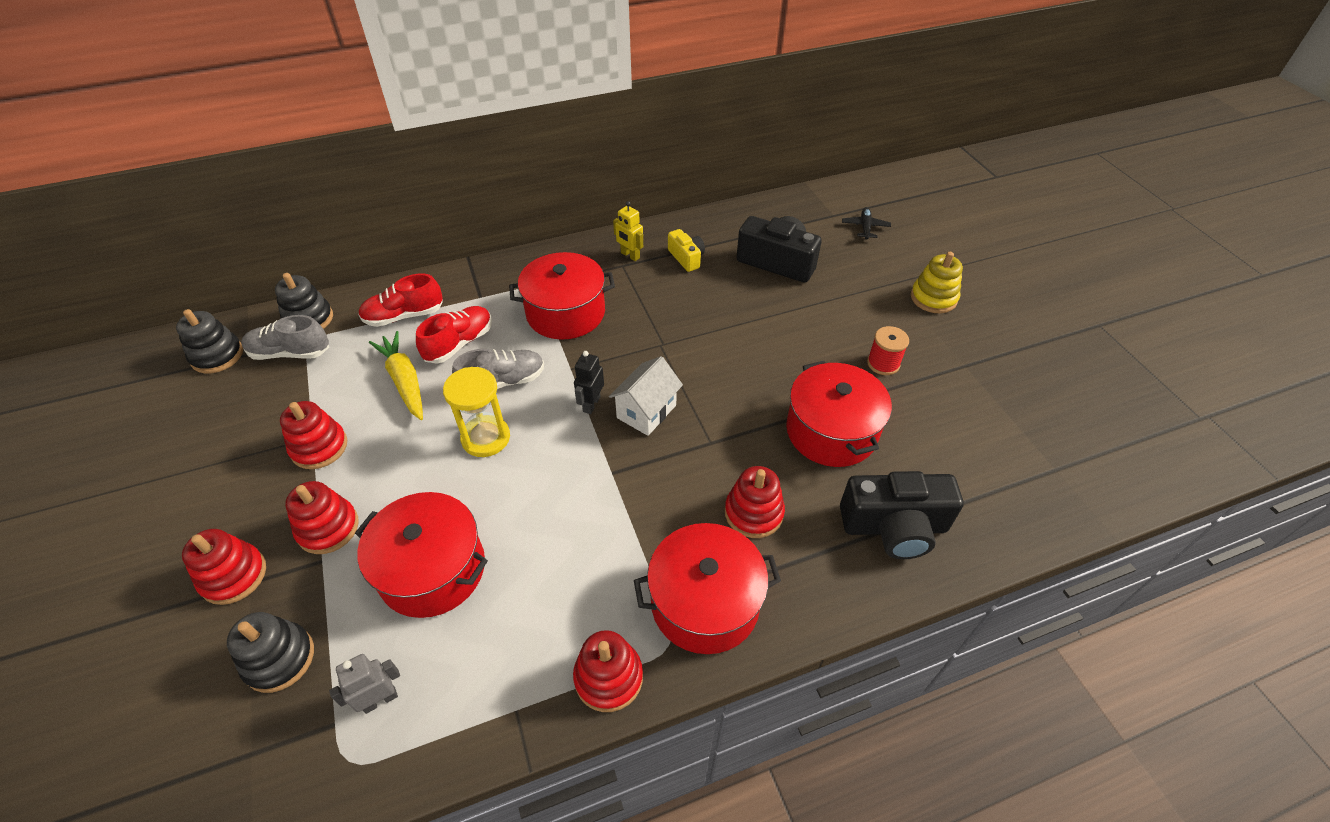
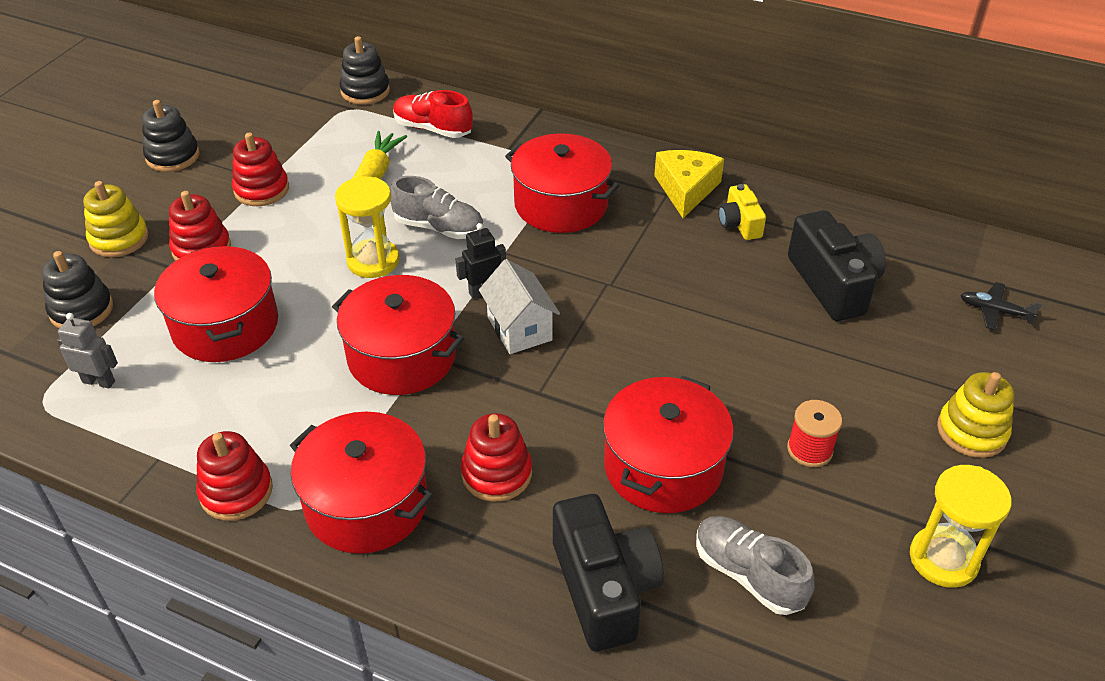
camera: 45 degrees right, 5 degrees down
black stacking toy [176,309,243,374] -> black stacking toy moved to [142,100,200,172]
red stacking toy [182,529,266,605] -> yellow stacking toy [83,181,148,257]
grey shoe [241,315,329,360] -> grey shoe moved to [696,516,815,615]
red shoe [416,306,492,364] -> none
white house [609,356,683,436] -> white house turned 75 degrees clockwise [479,259,560,354]
yellow robot [613,201,643,261] -> yellow cheese [654,150,724,218]
yellow camera [668,229,705,272] -> yellow camera turned 150 degrees clockwise [718,184,766,240]
black camera [840,471,964,559] -> black camera turned 150 degrees counterclockwise [553,494,664,651]
black plane [842,207,891,239] -> black plane turned 120 degrees counterclockwise [960,282,1043,330]
none -> red pot [332,275,464,395]
none -> yellow hourglass [910,465,1012,588]

